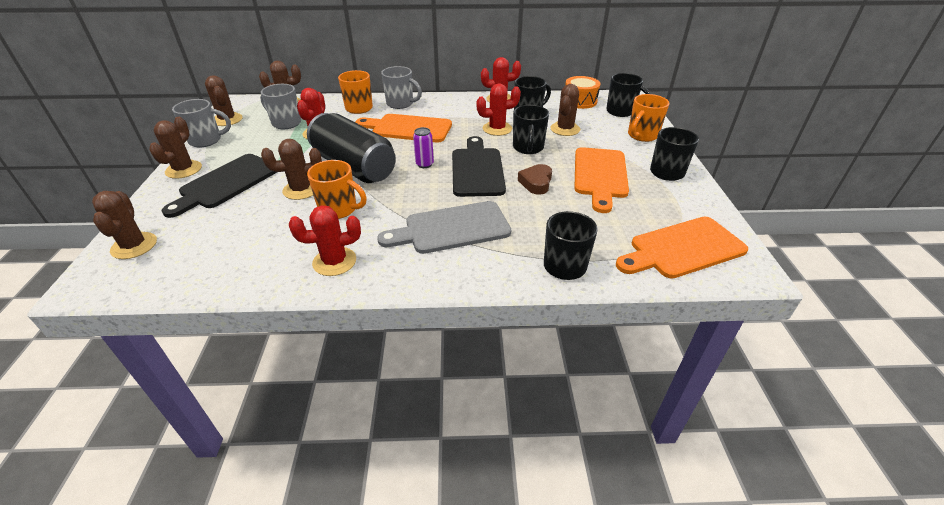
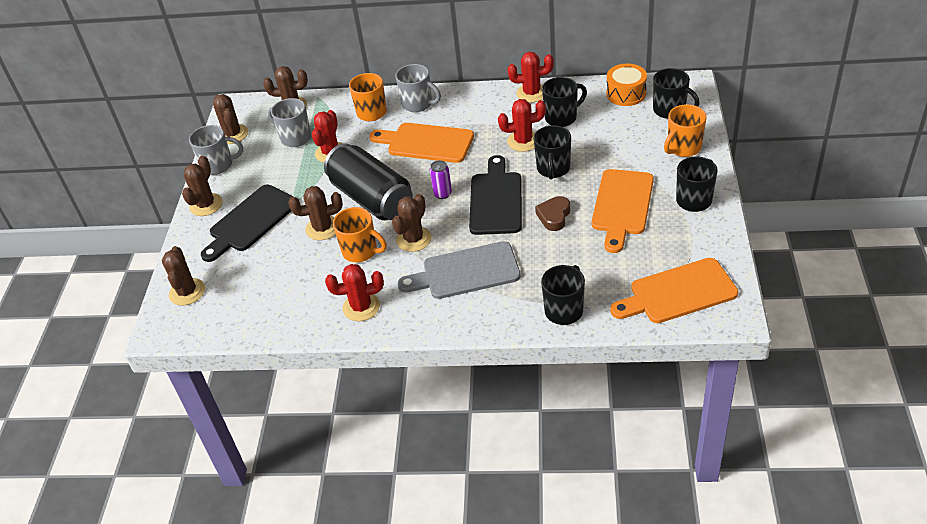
camera: 10 degrees right, 5 degrees up
brown cactus [550,84,580,136] -> brown cactus moved to [392,194,432,252]

